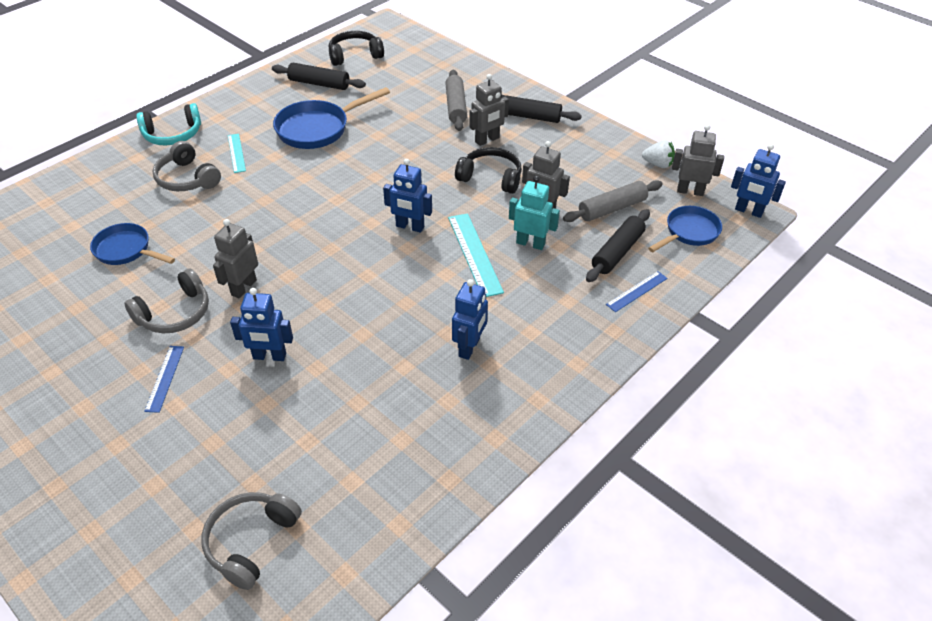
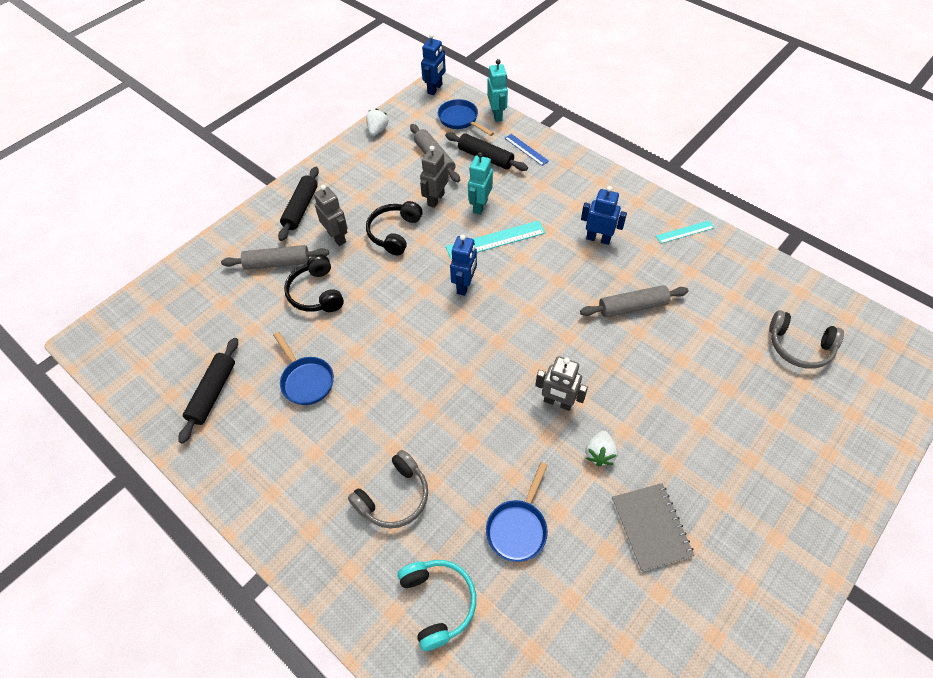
camera: 90 degrees left, 10 degrees up
grey headphones [124,268,209,334] -> white strawberry [585,431,618,466]
turquoise headphones [136,103,201,145] -> turquoise headphones moved to [398,560,476,651]
blue ruler [144,346,184,413] -> none
turquoise ruler [228,134,246,173] -> turquoise ruler moved to [656,221,714,244]
blue robot [230,288,293,361] -> none
blue pan [273,87,390,149] -> blue pan [273,332,334,405], size x0.66
black headphones [329,31,384,66] -> black headphones moved to [284,255,344,312]
grey robot [672,124,724,196] -> none
none -> turquoise robot [487,59,508,122]
none -> grey rolling pin [580,285,689,317]
none -> grey notebook [612,483,695,572]

